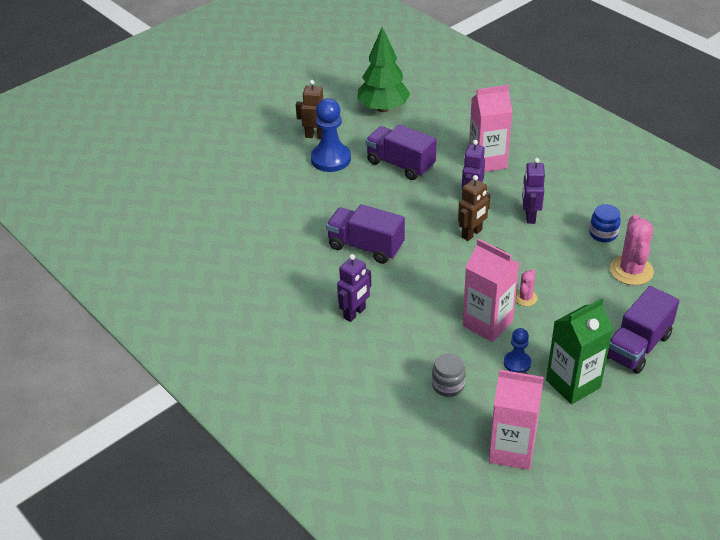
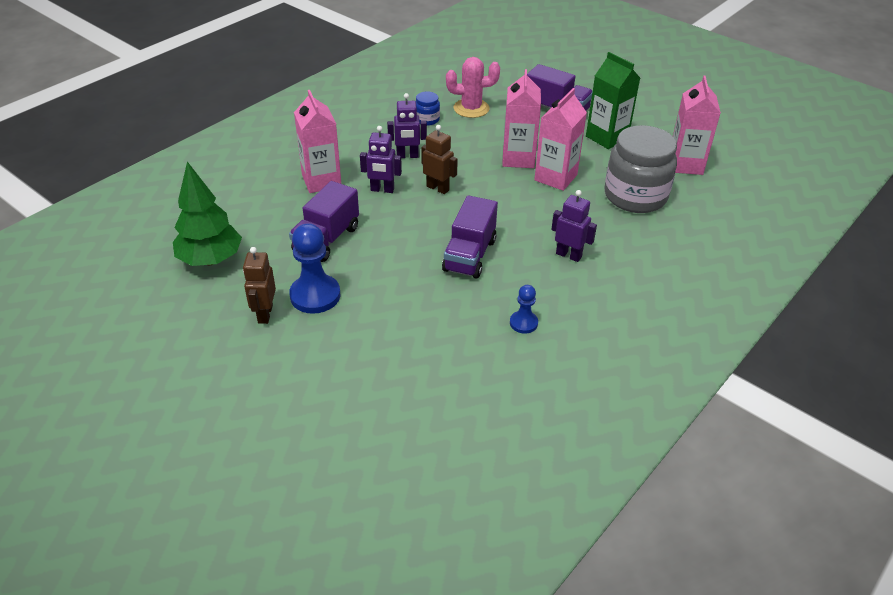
camera: 100 degrees left, 0 degrees up
grey jar [432,353,466,397] -> grey jar [604,125,677,213], size x2.27
blue pawn [504,328,531,372] -> blue pawn moved to [510,285,538,334]
pink cactus [515,269,538,306] -> pink carton [502,69,541,168]

